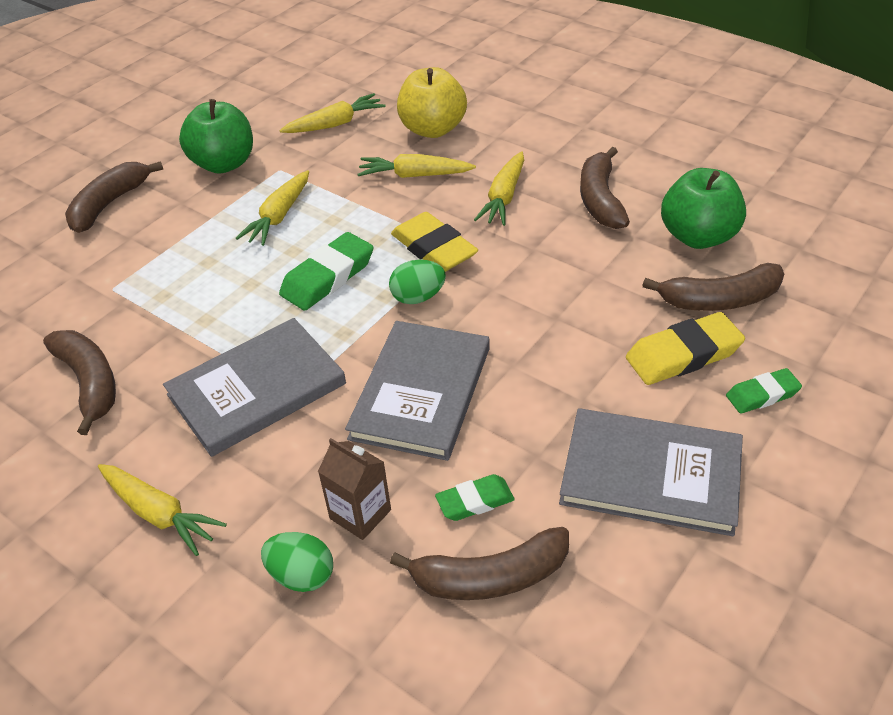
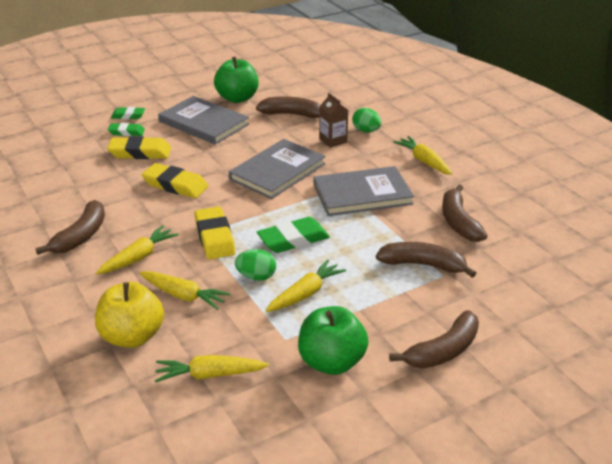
camera: 160 degrees left, 10 degrees down
green egg [389,260,446,304] -> green egg moved to [235,249,276,281]
green eraser [435,474,515,521] -> green eraser moved to [111,107,145,119]
brown banana [642,263,784,311] -> brown banana moved to [376,242,476,278]
green apple [661,168,746,249] -> green apple moved to [214,57,259,103]
none -> yellow eraser [142,163,208,198]

